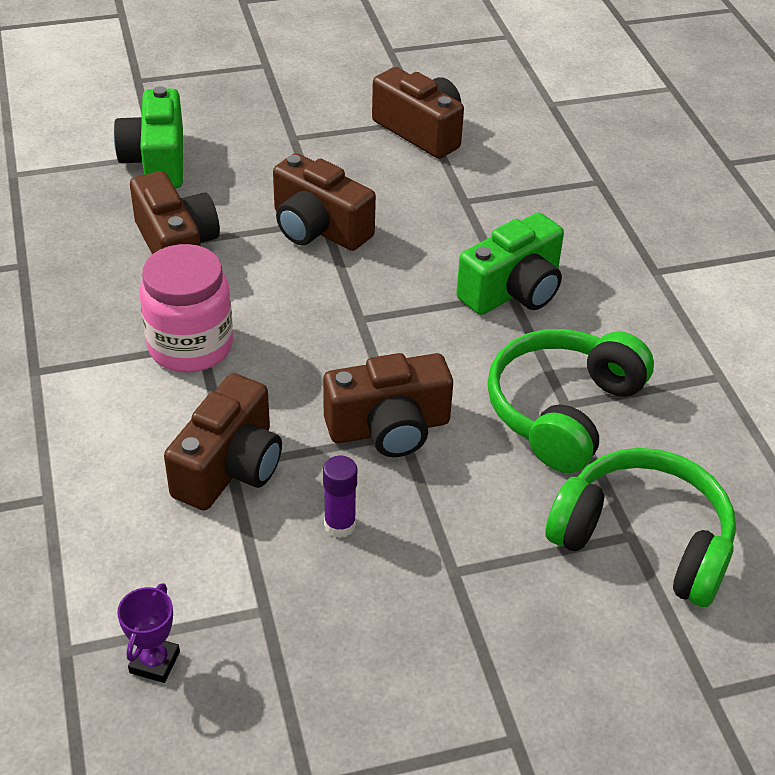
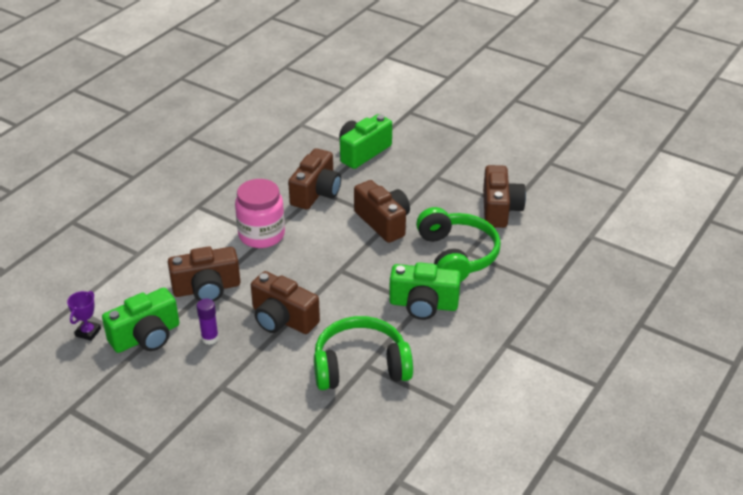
camera: 50 degrees right, 5 degrees down
purple trophy [117,583,180,683] -> purple trophy turned 45 degrees counterclockwise [67,291,101,341]
brown camera [273,153,376,251] -> brown camera turned 150 degrees clockwise [354,180,410,243]
green headphones [545,448,736,607] -> green headphones moved to [416,207,501,282]
none -> green camera [102,288,179,353]

